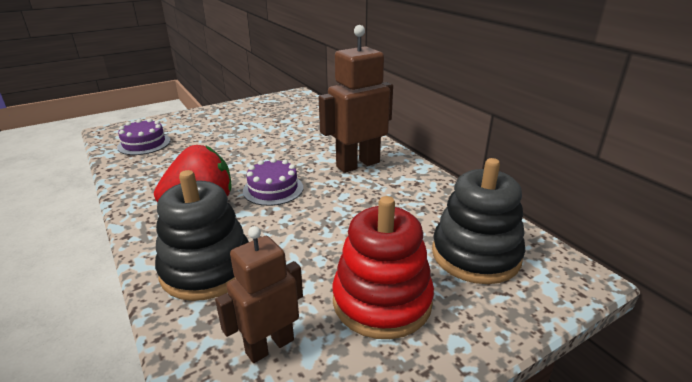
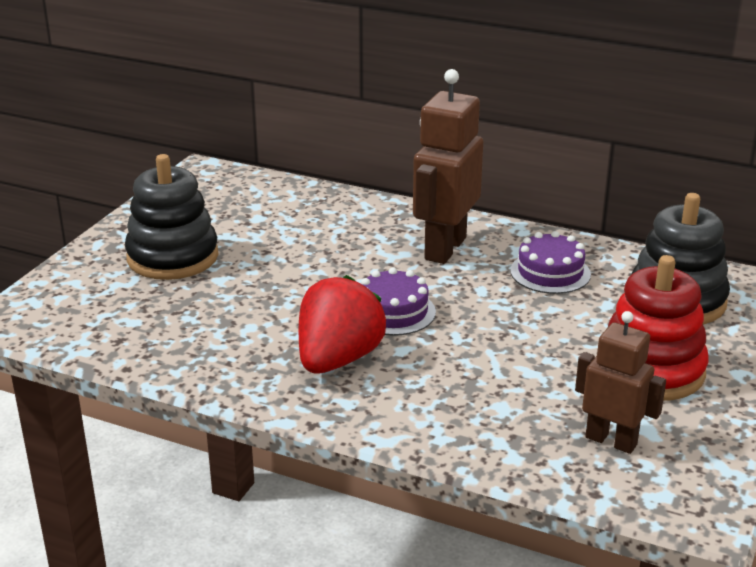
camera: 35 degrees left, 0 degrees up
purple cake [117,119,170,155] -> purple cake moved to [510,231,591,294]
black stacking toy [155,170,249,301] -> black stacking toy moved to [125,154,218,280]
brown robot [215,226,303,363] -> brown robot turned 105 degrees clockwise [575,311,666,454]

